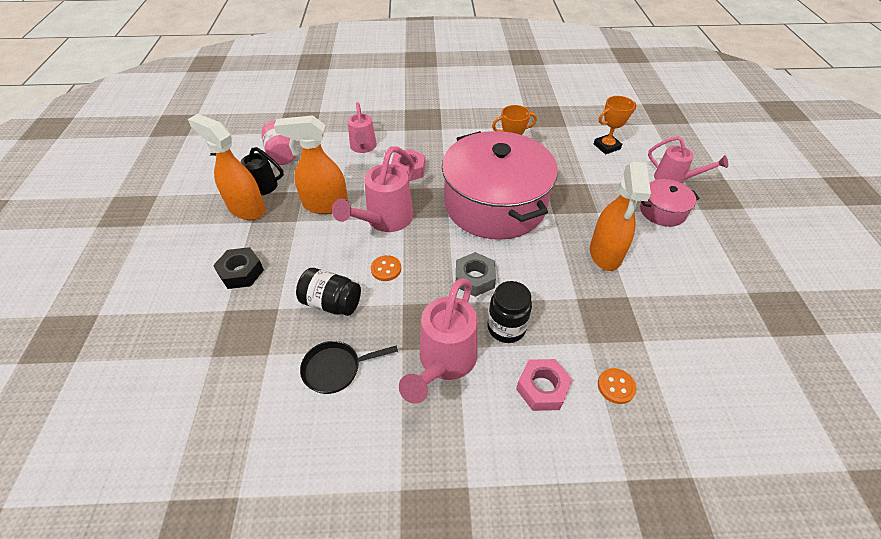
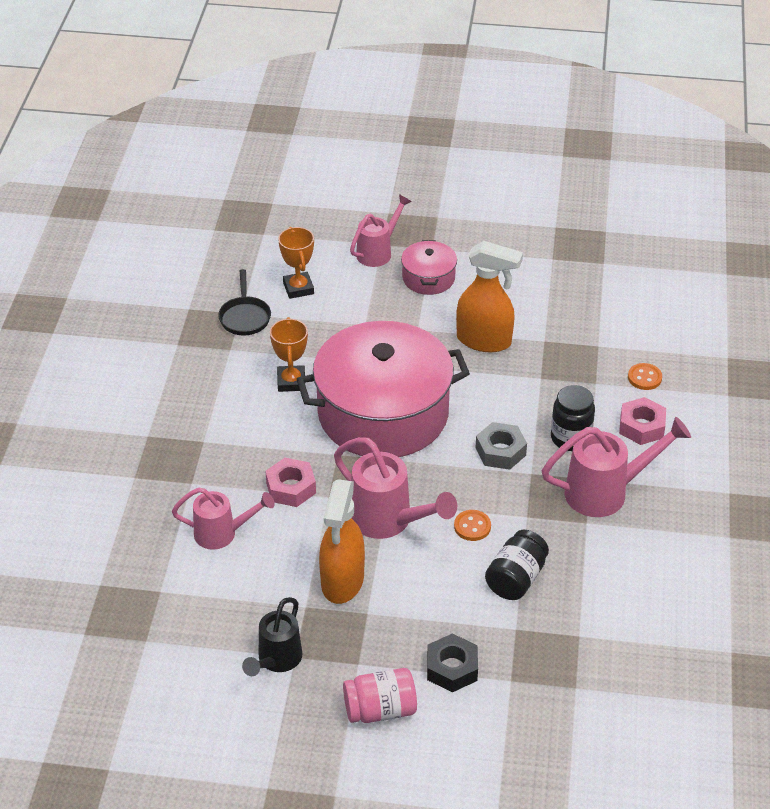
camera: 80 degrees left, 5 degrees down
orange spray bottle [188,114,266,220] -> none
pink jar [262,120,295,165] -> pink jar moved to [343,668,417,723]
black pan [300,341,398,394] -> black pan moved to [218,269,271,335]
pink watering can [399,278,478,404] -> pink watering can turned 45 degrees counterclockwise [542,417,691,517]

